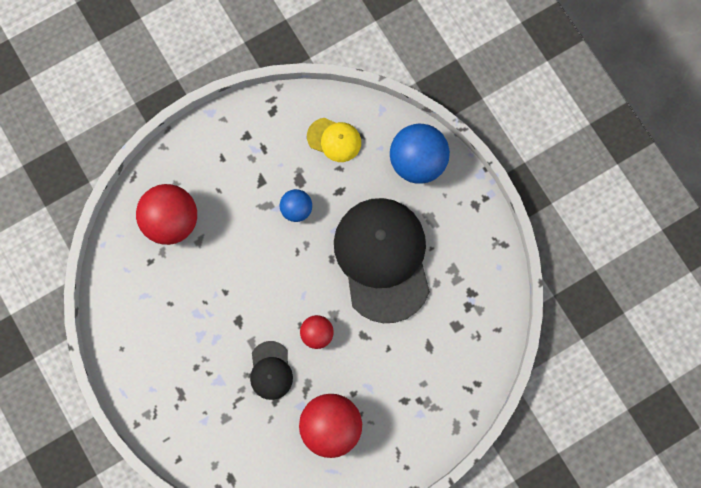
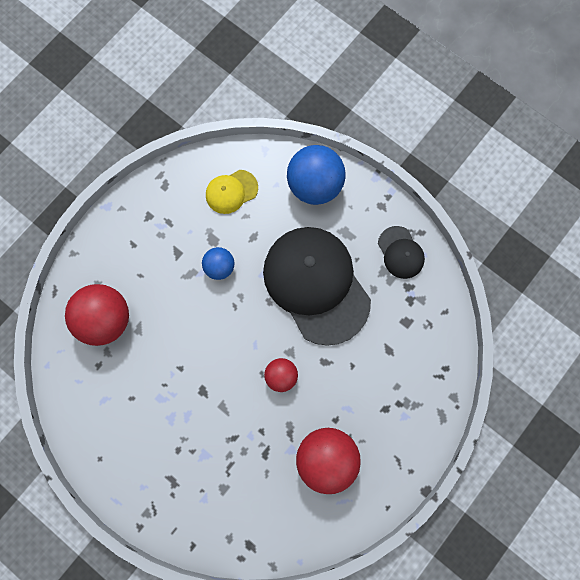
camera: 20 degrees left, 0 degrees up
black cap [250,341,293,400] -> black cap moved to [378,226,425,279]
yellow cap [307,118,361,162] -> yellow cap turned 150 degrees clockwise [206,170,258,214]

